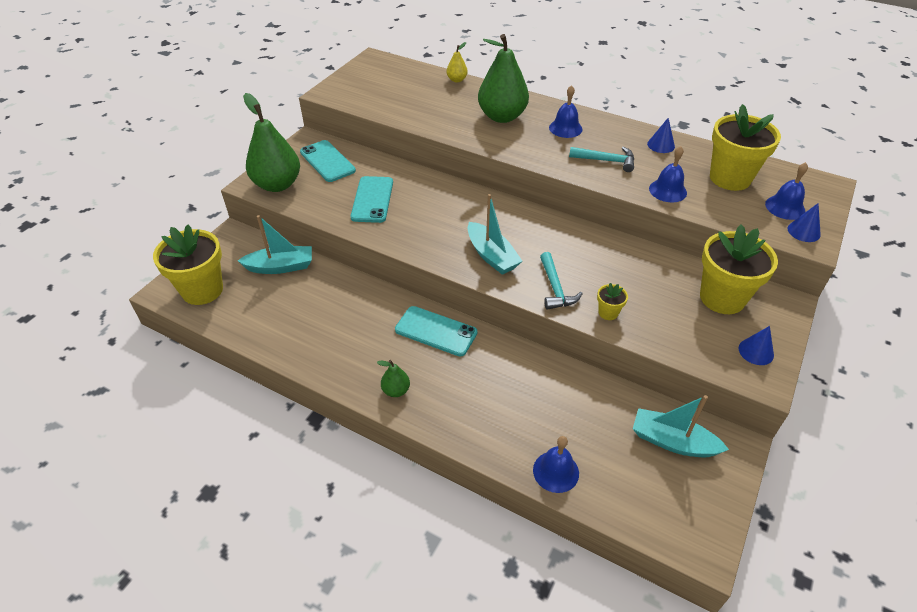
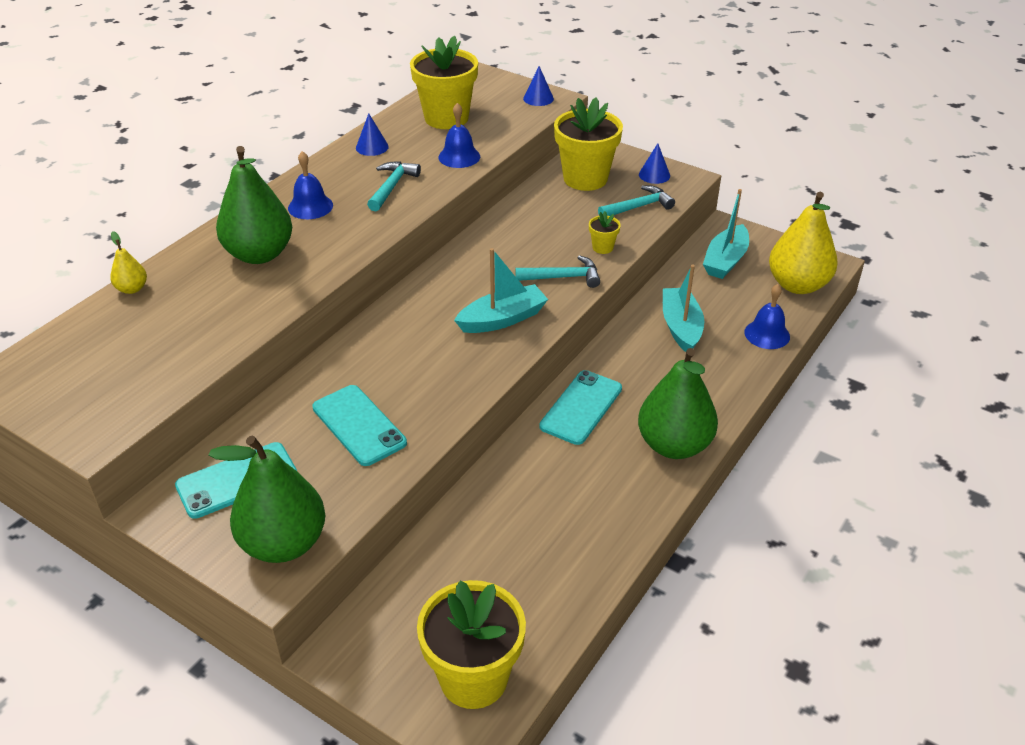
camera: 85 degrees left, 5 degrees down
turquoise boat [238,215,312,274] -> turquoise boat moved to [663,265,705,352]
turquoise phone [351,176,393,223] -> turquoise phone turned 45 degrees clockwise [312,385,407,466]
green pear [377,360,410,397] -> green pear [638,348,718,459], size x2.21
blue bell [765,162,808,220] -> none
none -> turquoise hammer [598,185,675,216]
none -> yellow pear [769,192,838,294]

